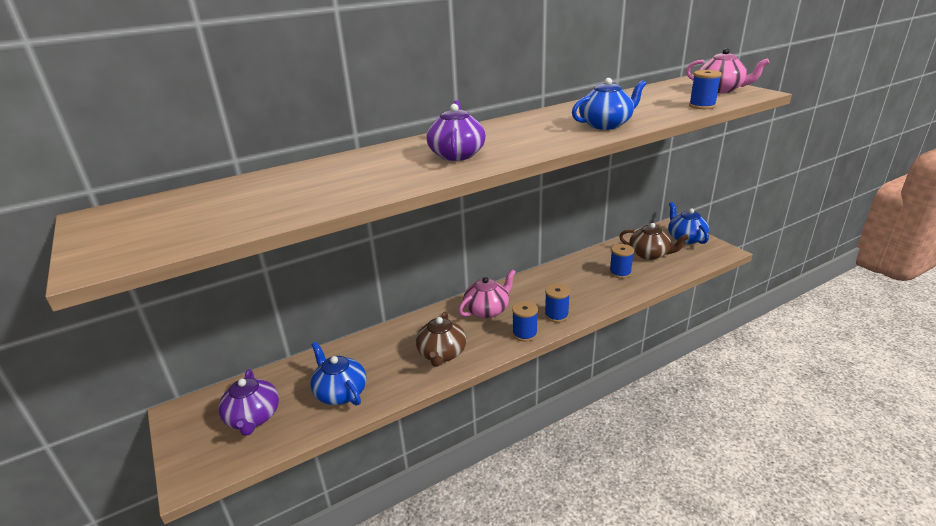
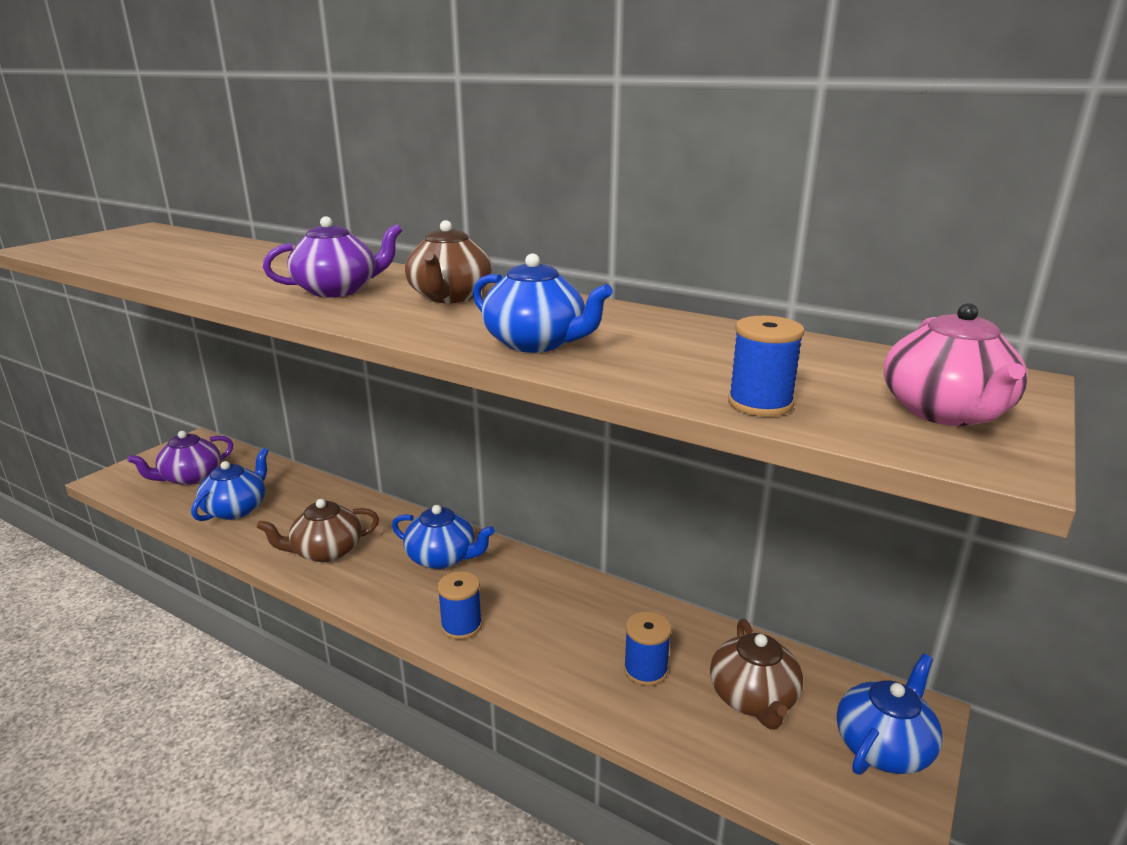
camera: 60 degrees right, 5 degrees down
pink teapot [458,269,516,318] -> blue teapot [392,505,495,569]
blue spool [512,301,538,342] -> none
none -> brown teapot [405,220,492,303]

